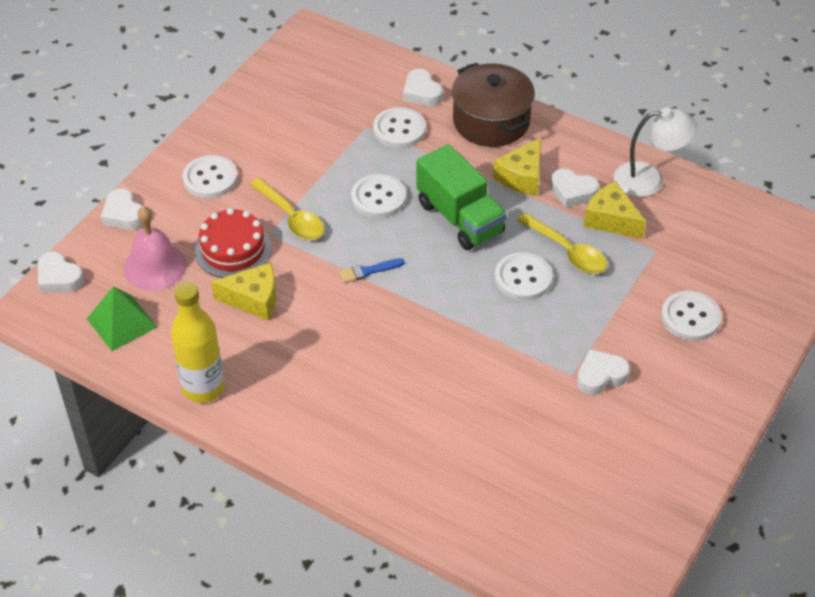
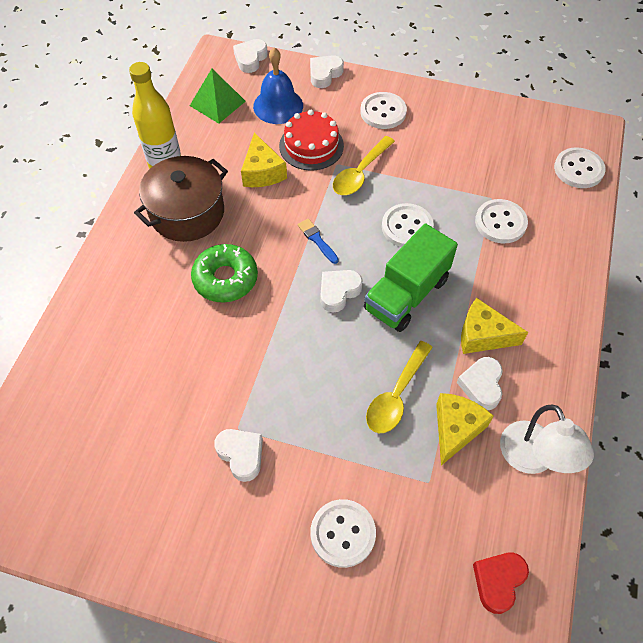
camera: 75 degrees right, 10 degrees up
pink bell [124,206,187,291] -> blue bell [253,47,303,124]
white heart [403,69,443,106] -> white heart moved to [321,270,363,313]
brown pot [452,63,535,147] -> brown pot moved to [134,156,228,242]
white button [494,252,553,300] -> white button moved to [554,147,606,188]
none -> green donut [191,244,258,303]
none -> red heart [473,553,529,614]

